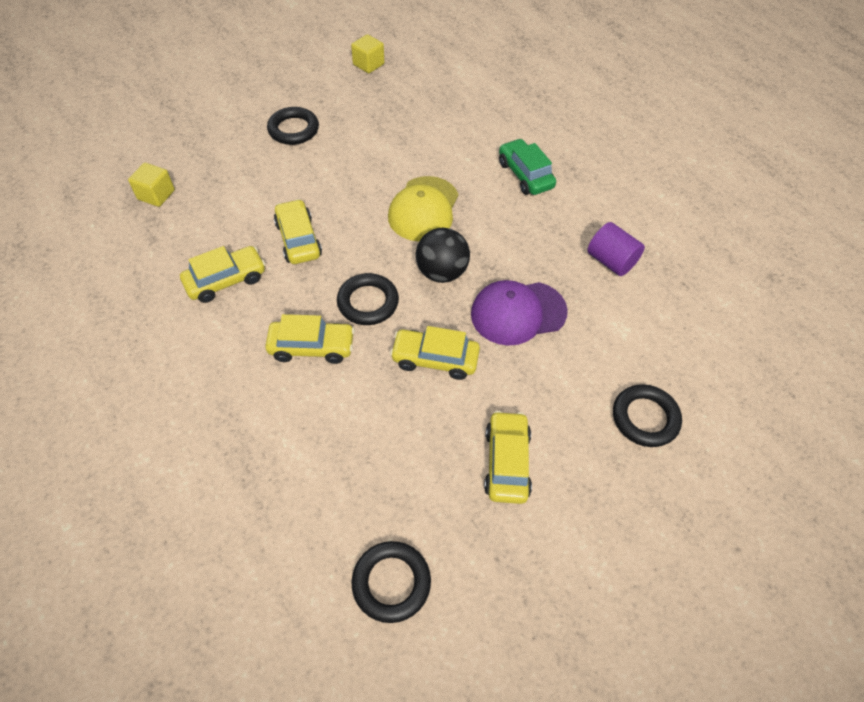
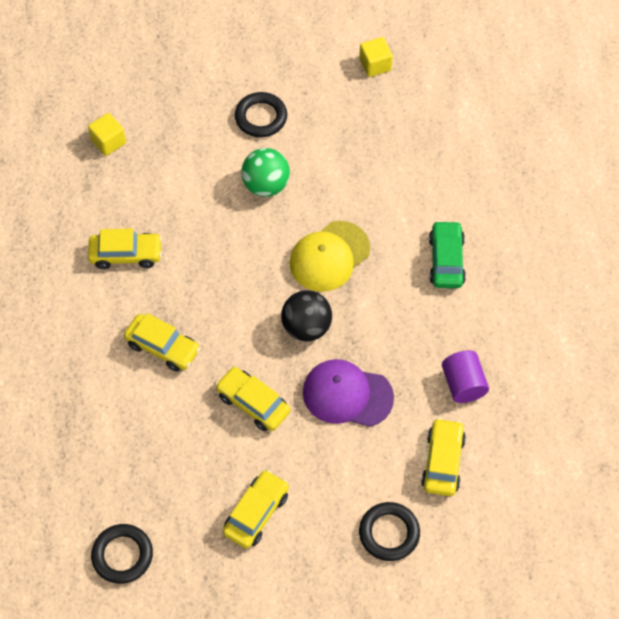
camera: 30 degrees right, 5 degrees up
yellow car [274,199,322,264] -> yellow car moved to [421,418,466,496]
black ring [337,273,399,325] -> none
none -> green ball [241,148,290,197]

